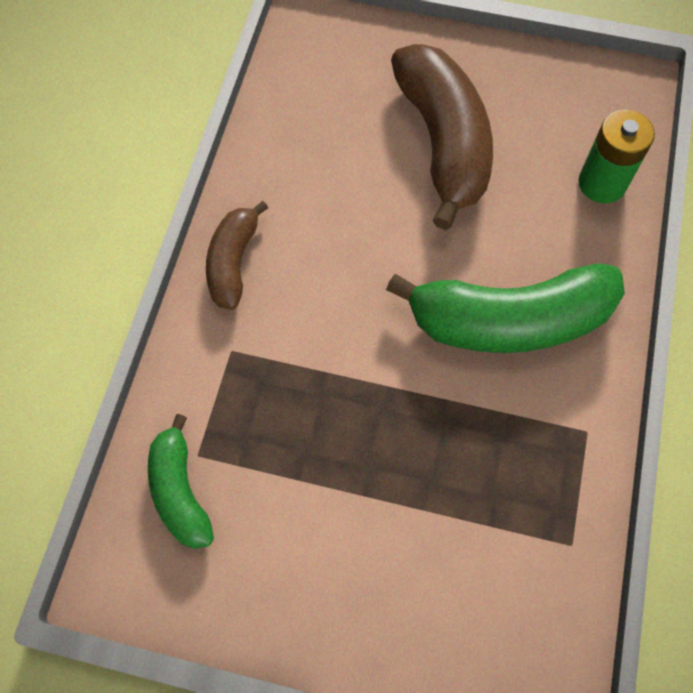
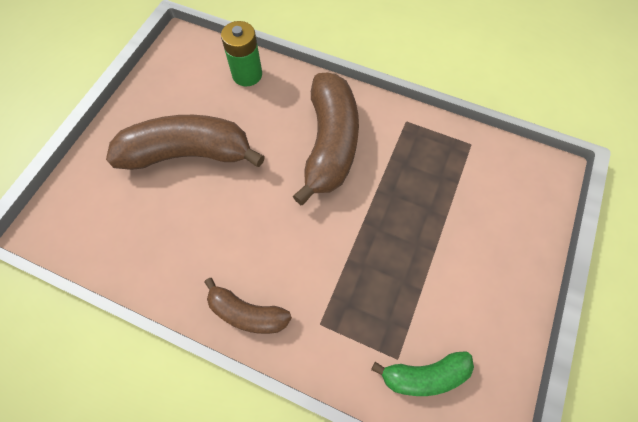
camera: 80 degrees left, 0 degrees up
green banana [386,263,625,353] -> brown banana [293,73,359,205]

